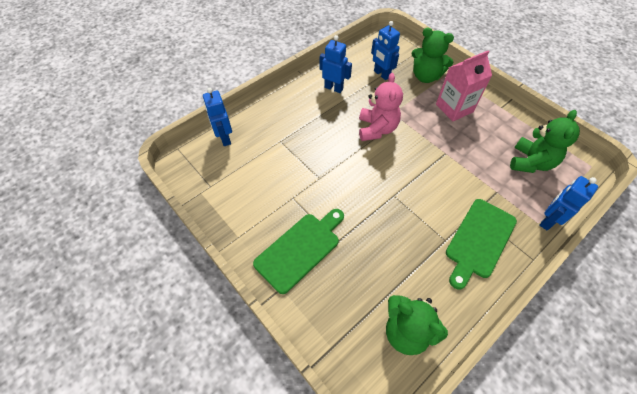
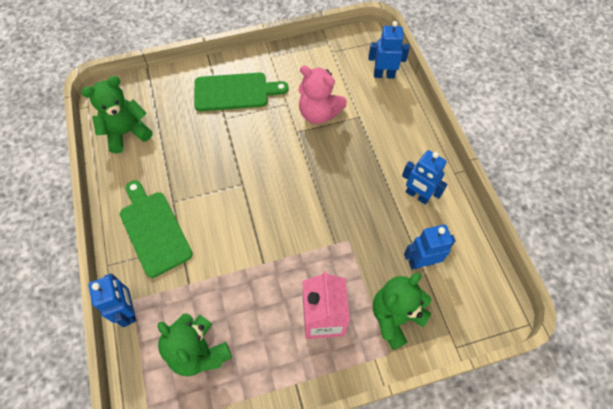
camera: 115 degrees right, 5 degrees up
green cutting board [253,209,344,294] -> green cutting board turned 75 degrees counterclockwise [194,73,289,111]
blue robot [320,35,352,93] -> blue robot turned 75 degrees clockwise [402,150,447,205]
pink teddy bear [359,73,403,141] -> pink teddy bear moved to [298,66,347,124]

